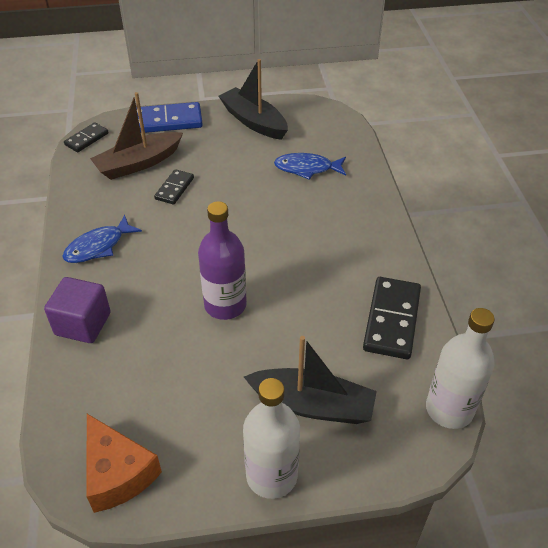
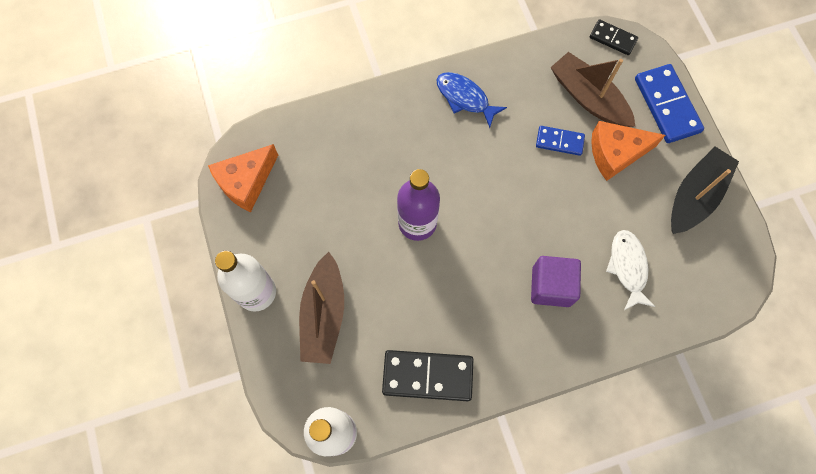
camera: 80 degrees right, 25 degrees up
purple cube [44,277,111,343] -> purple cube moved to [531,256,581,307]
black domino [154,169,194,205] -> blue domino [536,126,585,156]
black boat [244,336,377,424] -> brown boat [299,252,344,364]
blue fish [274,153,346,179] -> white fish [606,230,655,310]
none -> orange cheese [591,121,665,181]

